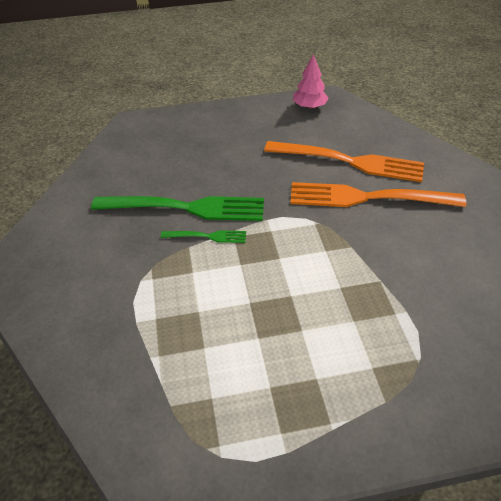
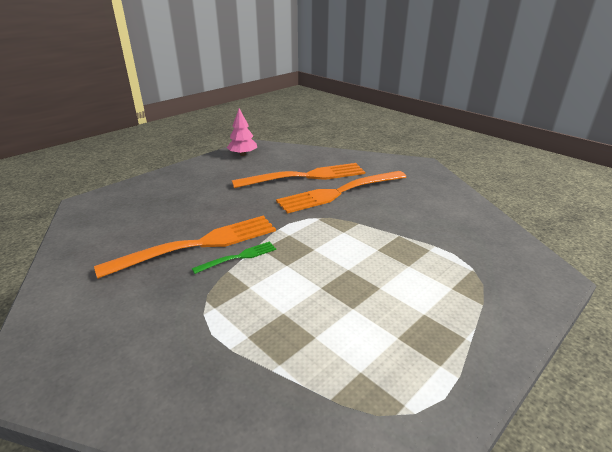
camera: 35 degrees left, 15 degrees down
green fork [91,196,264,221] -> orange fork [94,216,276,279]

